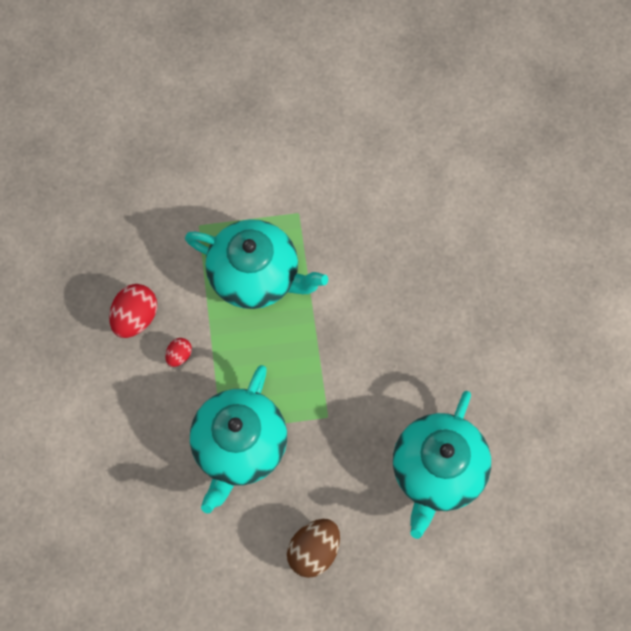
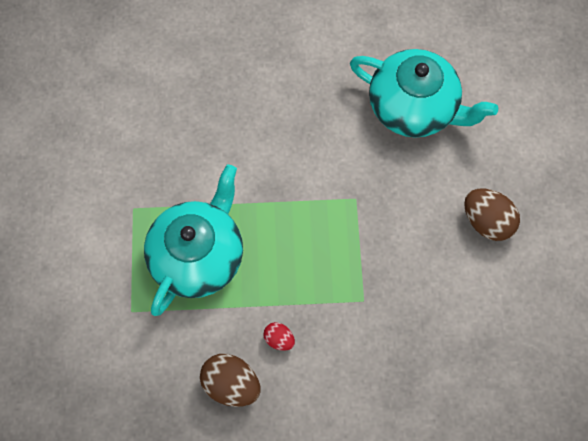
camera: 85 degrees left, 0 degrees up
red egg [109,284,157,338] -> brown egg [200,354,260,407]
turquoise teapot [190,365,287,514] -> none

